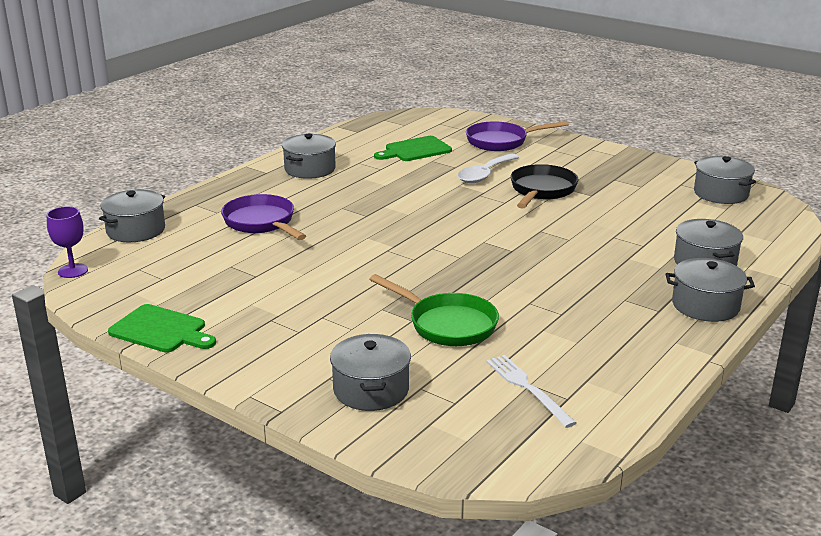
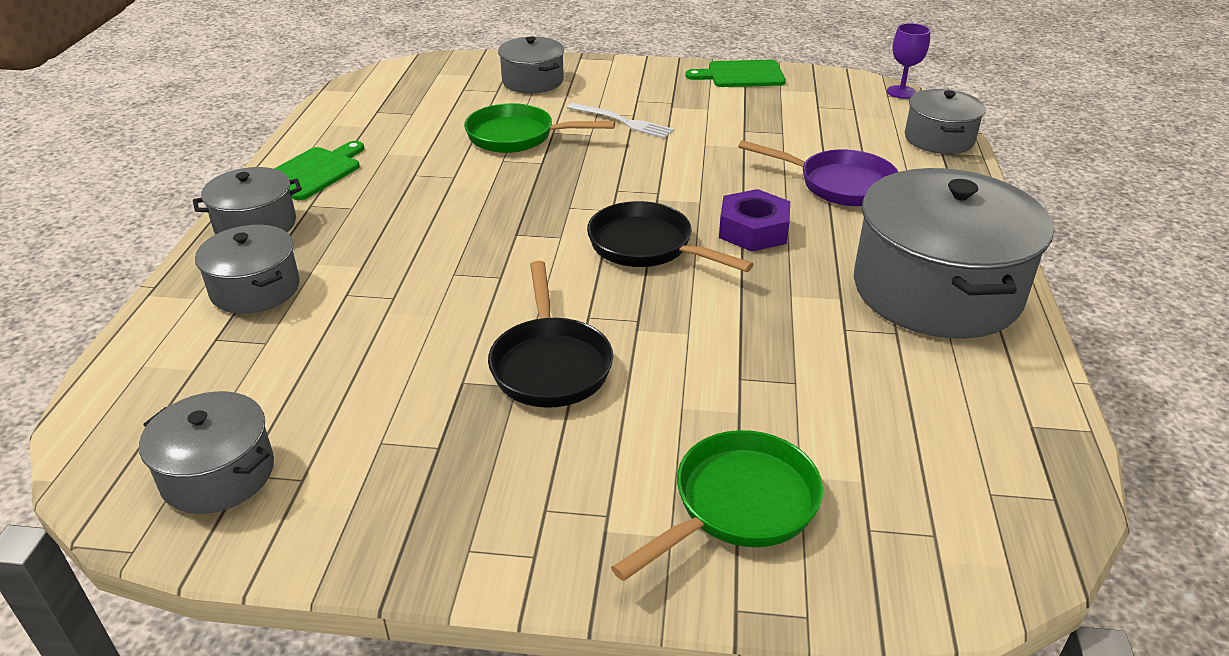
camera: 150 degrees right, 10 degrees up
grey pot [282,134,336,179] -> grey pot [854,168,1054,339], size x1.90
green cutting board [374,136,452,161] -> green cutting board moved to [274,141,364,200]
white spoon [458,154,519,183] -> none
purple pan [466,121,569,151] -> green pan [611,430,823,581]
white fork [486,355,577,428] -> white fork moved to [567,103,674,139]
none -> black pan [587,201,754,272]
none -> purple nut [719,189,790,252]

